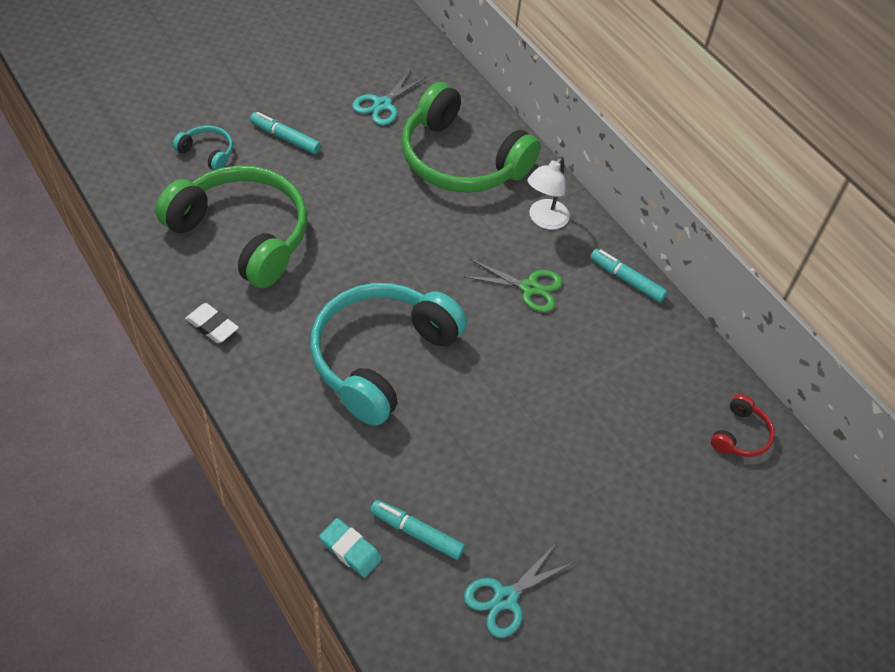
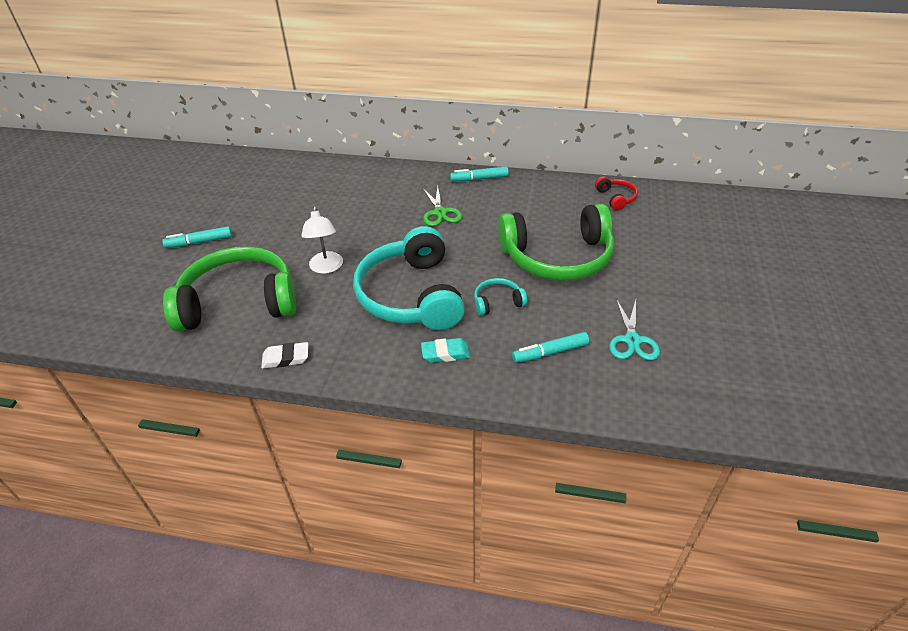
camera: 40 degrees left, 10 degrees down
turquoise headphones [173,125,233,170] -> turquoise headphones moved to [474,278,527,316]
turquoise eraser [319,518,382,577] -> turquoise eraser moved to [421,338,470,363]
turquoise scissors [352,71,427,125] -> none
green headphones [402,82,541,193] -> green headphones moved to [498,204,614,281]
green scissors [463,259,563,312] -> green scissors turned 105 degrees clockwise [422,186,462,226]
white lamp [527,157,570,230] -> white lamp moved to [301,207,343,274]

